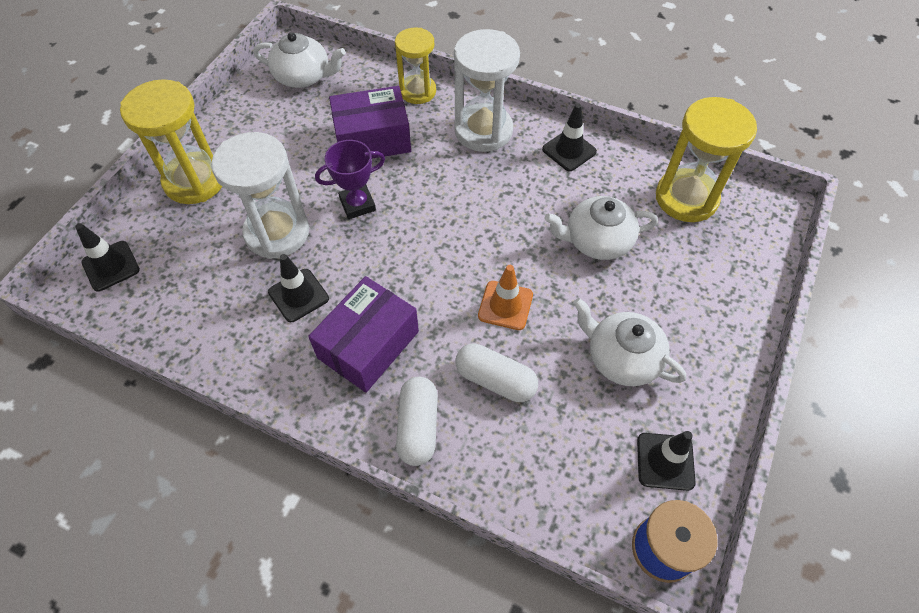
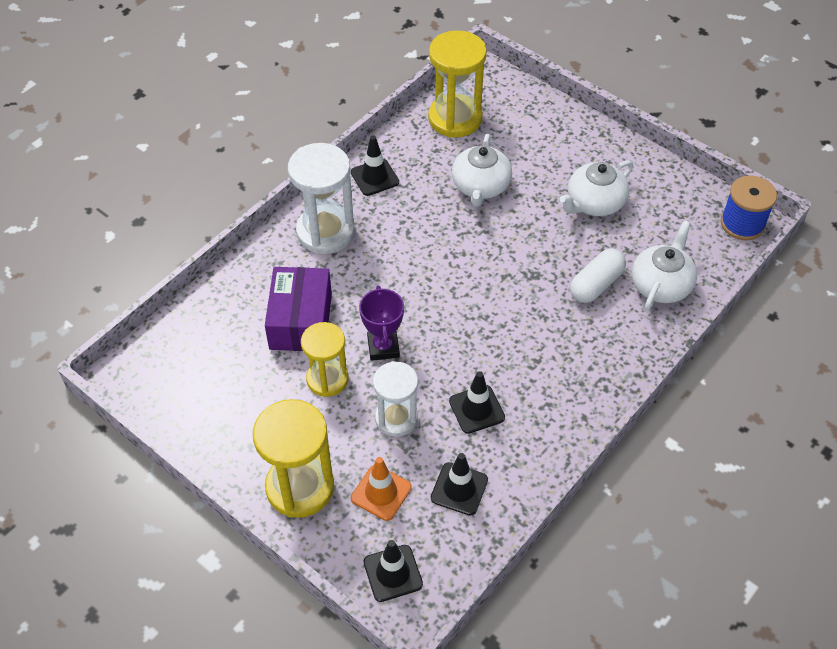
camera: 75 degrees left, 5 degrees down
white hourglass [211,132,309,259] -> white hourglass [373,361,418,437], size x0.66
white teapot [254,32,346,88] -> white teapot moved to [632,221,697,311]
purple box [308,276,419,393] -> none
yellow hourglass [395,28,436,104] -> yellow hourglass moved to [301,322,349,397]
white capsule [396,377,438,466] -> none
orange traffic cone [478,265,533,330] -> orange traffic cone moved to [351,457,412,521]
black traffic cone [637,431,696,491] -> black traffic cone moved to [431,453,488,516]

